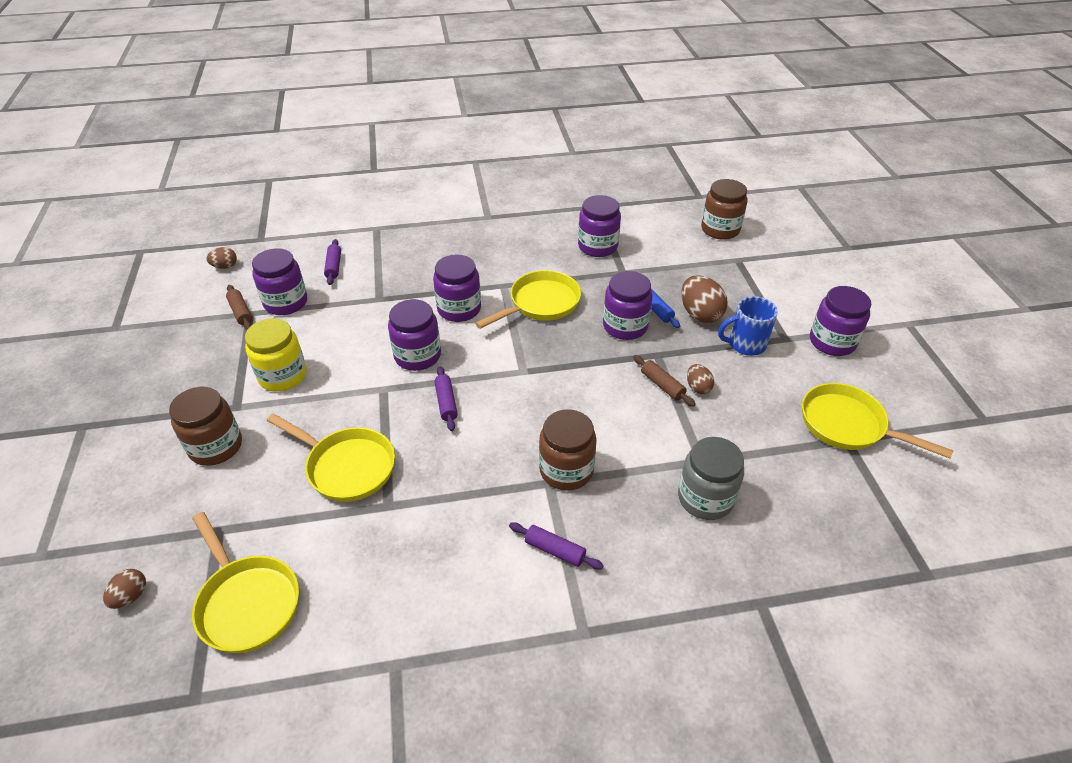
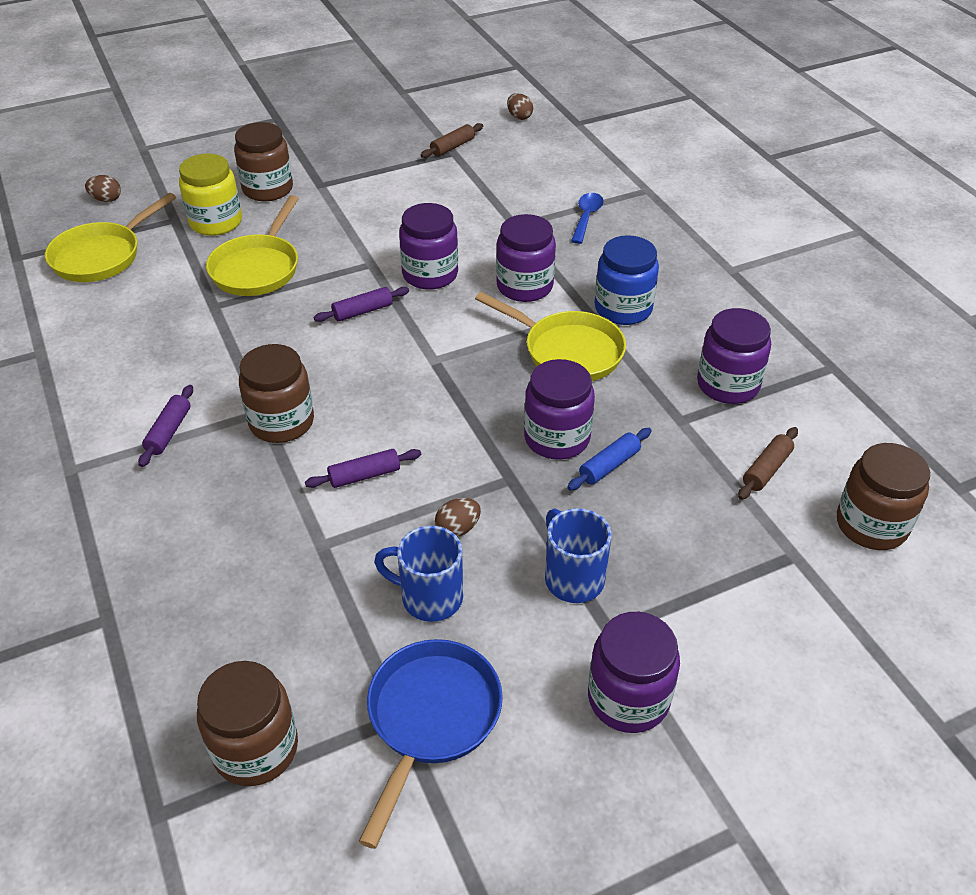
camera: 75 degrees right, 0 degrees up
yellow jar [245,318,307,392] -> yellow jar moved to [179,154,242,236]
purple jar [252,248,307,315] -> none
purple rolling pin [324,239,341,285] -> purple rolling pin moved to [305,449,421,488]
brown rolling pin [633,355,696,407] -> brown rolling pin moved to [738,427,798,500]
grey jar [678,437,744,520] -> none
brown egg [681,275,728,323] -> none
yellow pan [802,383,954,459] -> blue pan [359,639,503,849]
none -> brown jar [197,661,298,786]
none -> blue mug [374,526,463,622]
none -> blue spoon [571,193,604,244]
none -> blue jar [595,235,659,325]

